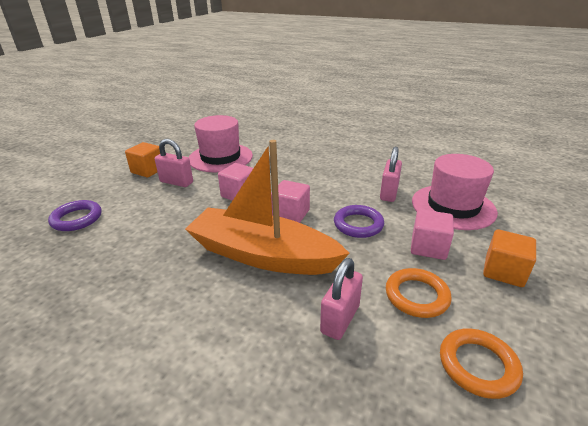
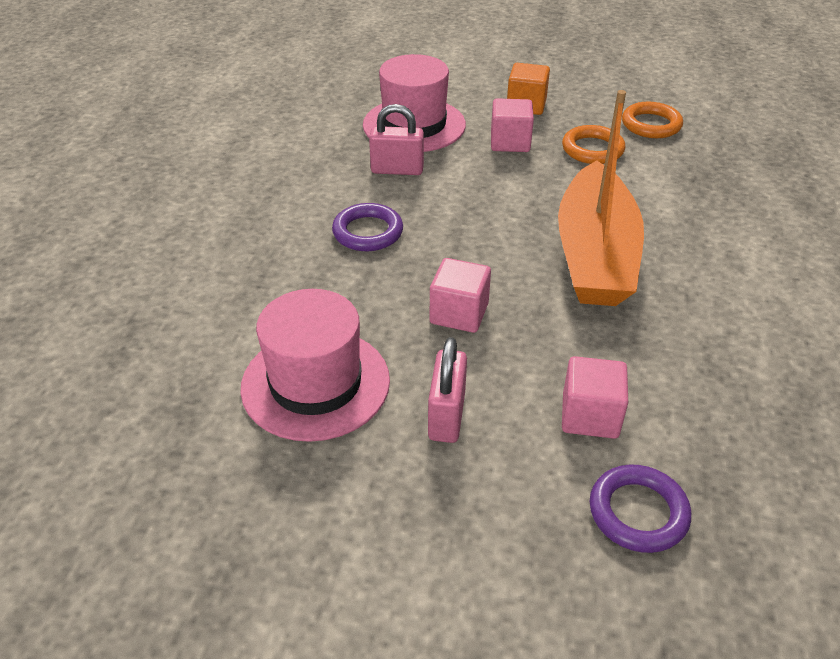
camera: 105 degrees left, 10 degrees up
orange cube [125,142,160,178] -> none
pink cube [271,180,310,223] -> pink cube moved to [562,356,628,439]
pink padlock [320,258,363,340] -> none
purple ring [334,205,384,238] -> purple ring moved to [332,203,403,251]

